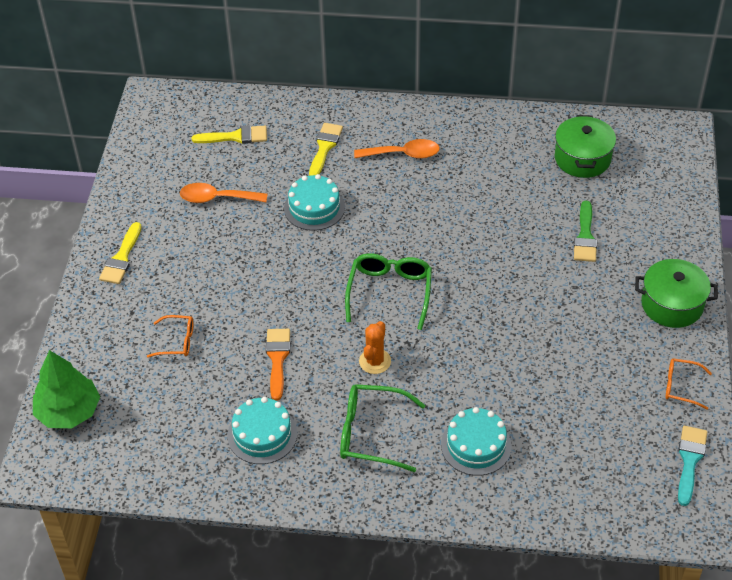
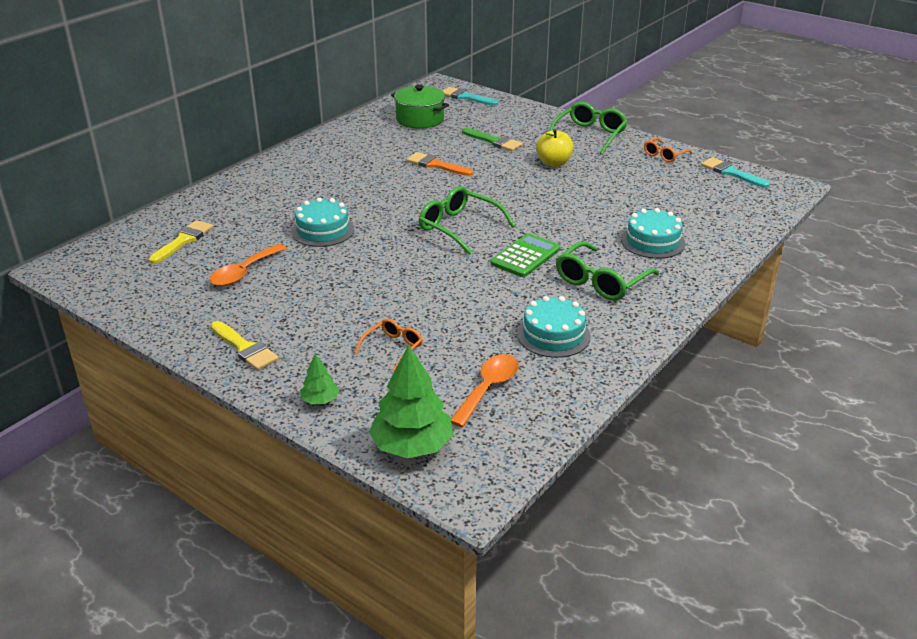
camera: 60 degrees left, 15 degrees down
orange brush [266,329,290,401] -> orange brush moved to [407,152,473,176]
yellow brush [309,123,343,176] -> none
orange spoon [354,139,440,159] -> orange spoon moved to [451,354,519,427]
orange cactus [359,321,391,374] -> green calculator [491,233,560,277]
green pot [635,259,718,328] -> green glasses [549,102,628,155]
none -> green tree [300,354,339,404]
none -> turquoise brush [442,87,498,106]
none -> yellow apple [536,129,574,167]

